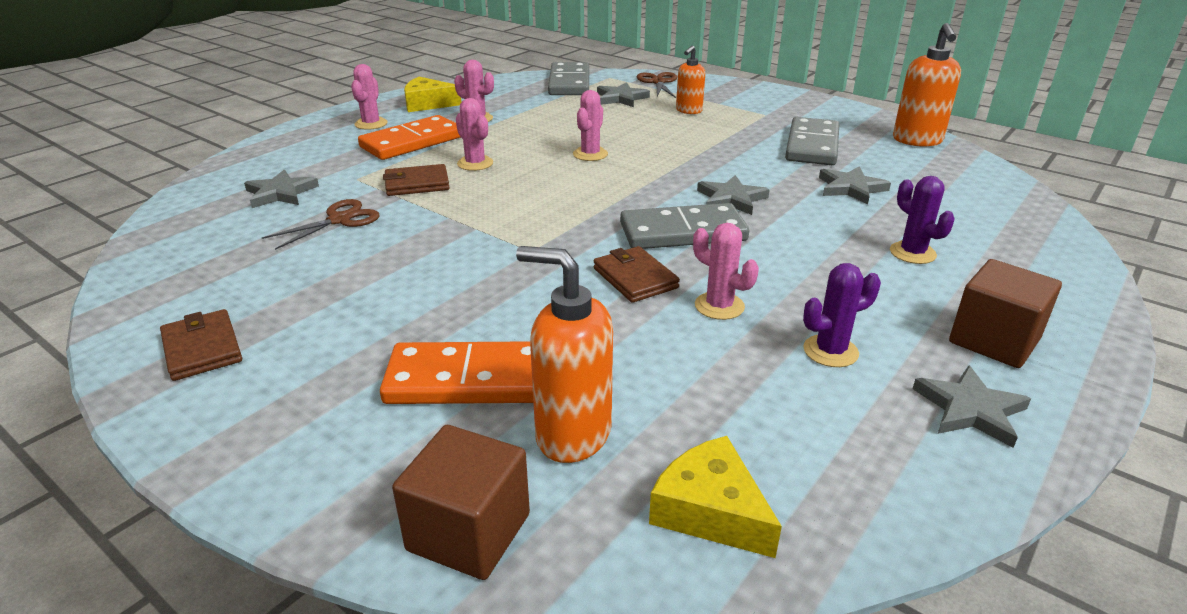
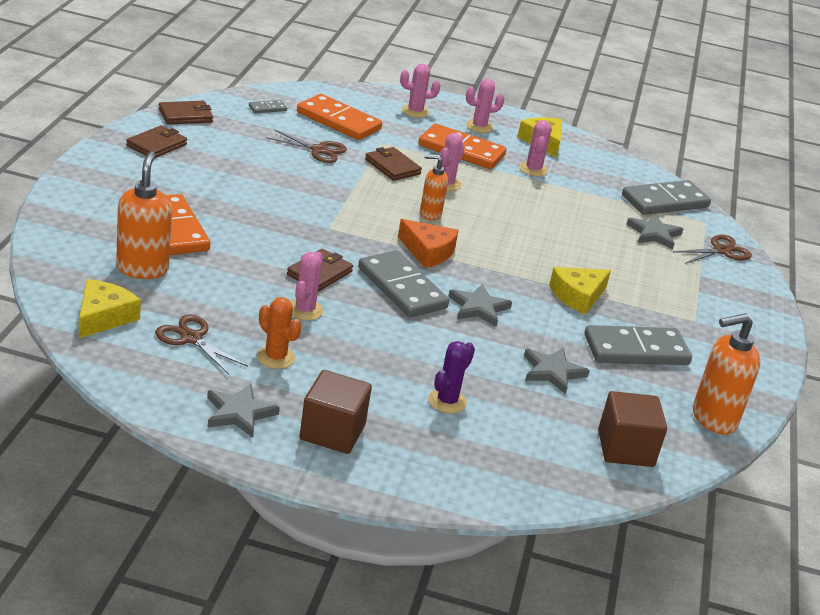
camera: 60 degrees right, 0 degrees up
grey star [244,170,319,208] -> orange domino [297,94,382,140]
brown cube [392,425,530,580] -> brown cube moved to [598,391,667,467]
pink cactus [573,90,608,161] -> pink cactus moved to [400,64,440,118]
orange soap dispenser [676,45,705,114] -> orange soap dispenser moved to [420,154,448,220]
purple cactus [803,263,881,367] -> orange cactus [257,297,302,369]
none -> brown scissors [155,315,248,374]
none -> brown wallet [159,101,213,124]
none -> grey domino [249,100,287,113]
none -> orange cheese [398,219,459,268]
none -> yellow cheese [549,267,611,315]

